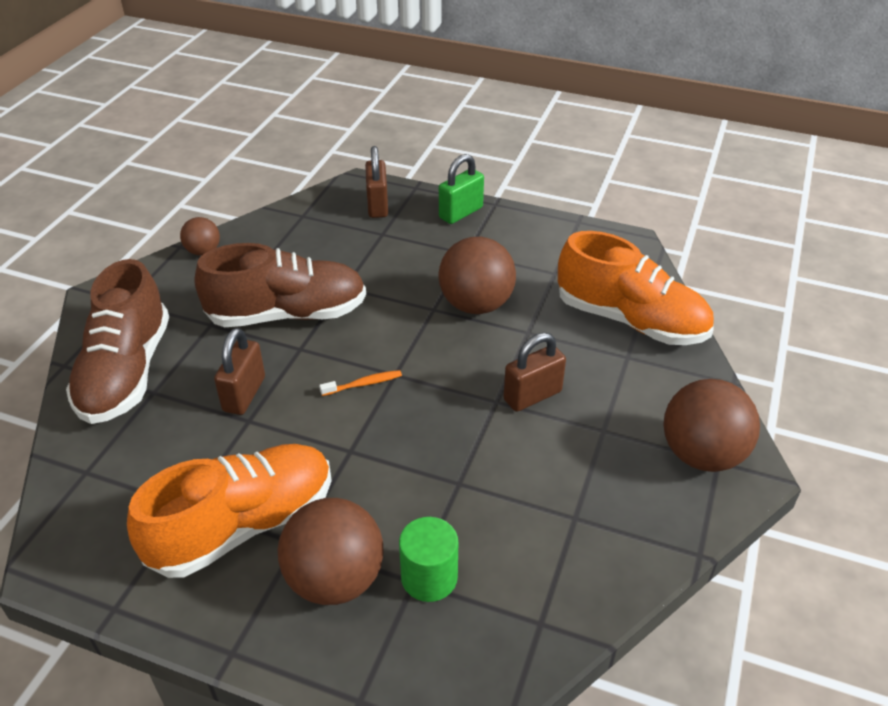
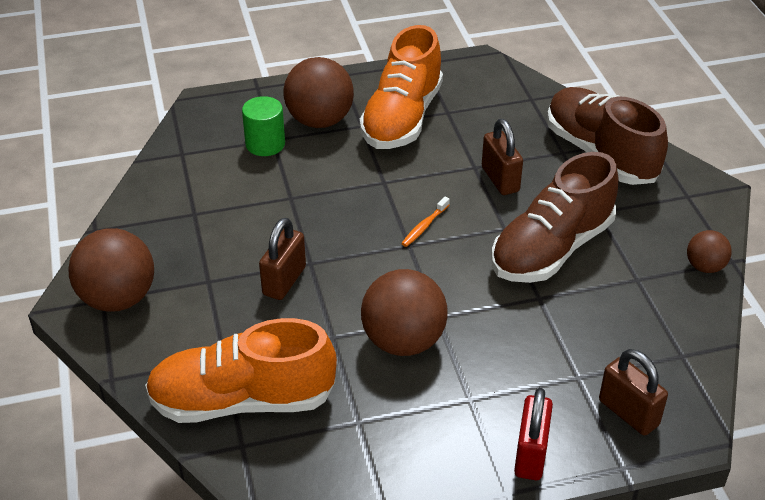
camera: 145 degrees right, 0 degrees up
green padlock [439,154,484,224] -> red padlock [514,388,553,480]

